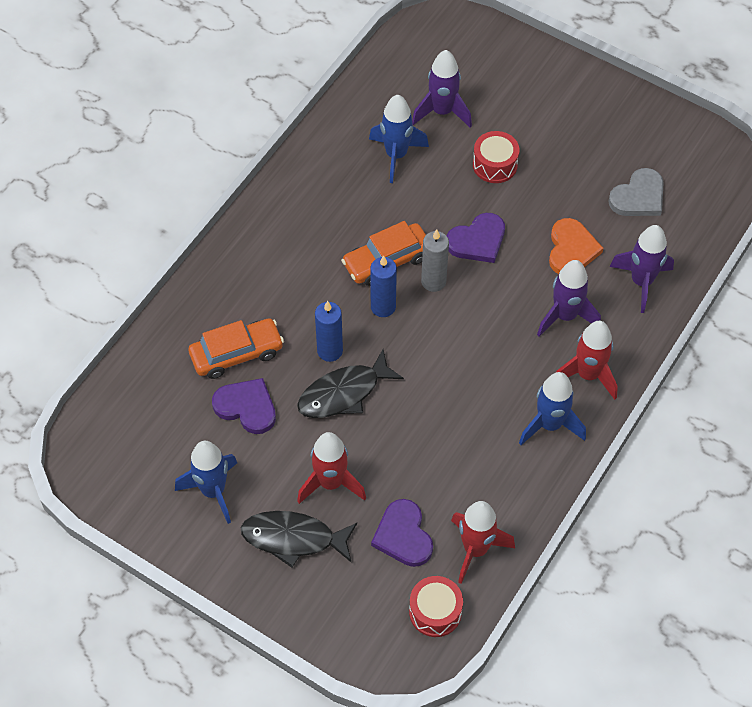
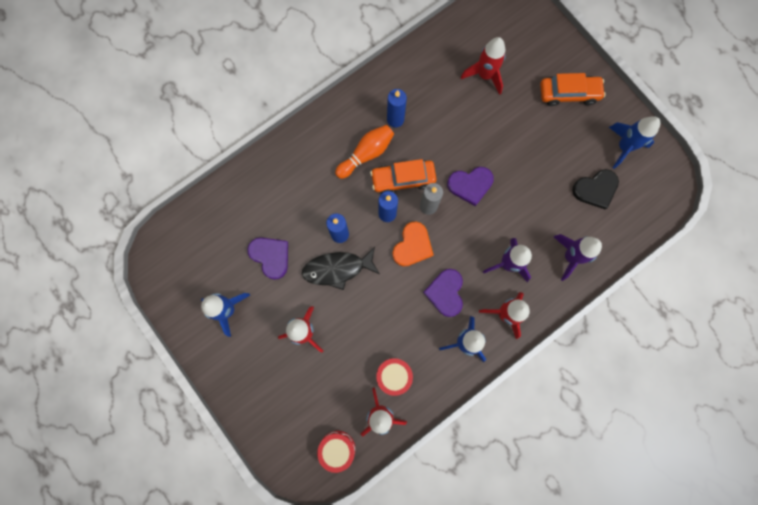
camera: 20 degrees right, 20 degrees up
orange car [189,318,284,379] -> orange car moved to [540,73,606,106]
black fish [241,511,357,568] -> none
blue rocket [369,95,429,183] -> blue rocket moved to [609,116,661,169]
purple heart [371,499,433,567] -> purple heart moved to [423,269,463,317]
purple rocket [412,50,472,128] -> red rocket [461,37,506,95]
red drum [473,131,519,183] -> red drum moved to [376,358,413,396]
orange heart [549,218,603,274] -> orange heart moved to [392,222,433,267]
grey heart [608,168,664,216] -> black heart [572,169,619,210]
none -> orange bowling pin [335,125,394,179]
none -> blue candle [387,89,407,128]

